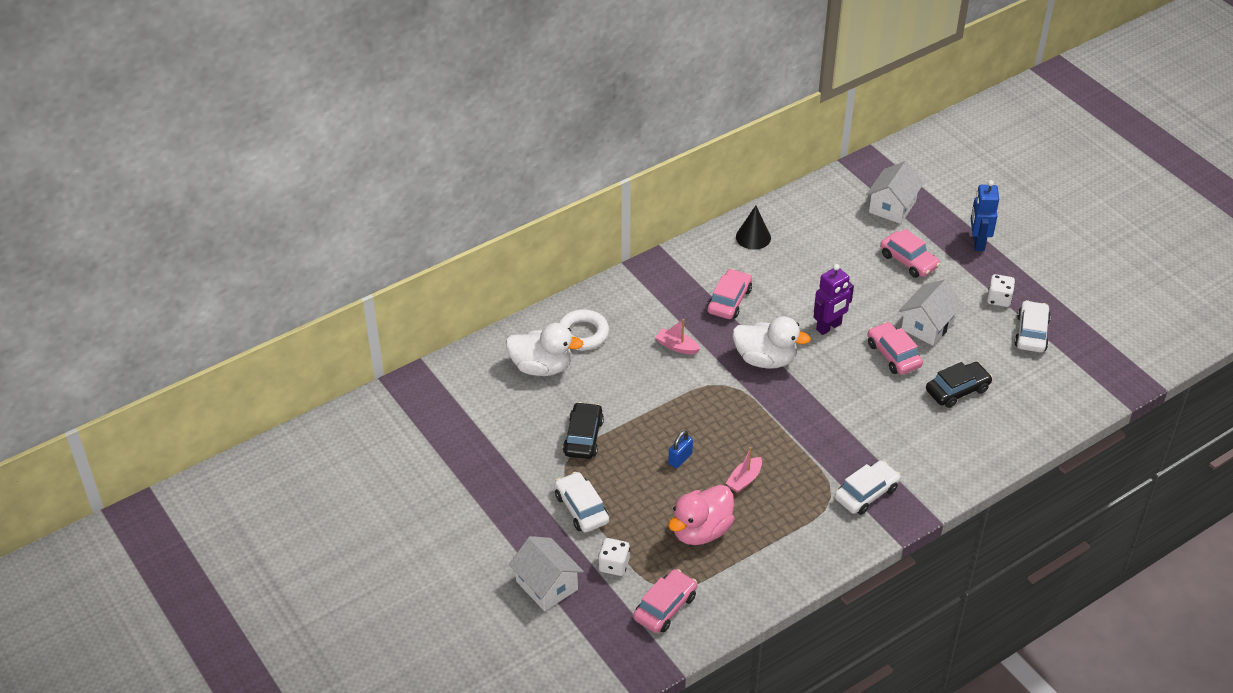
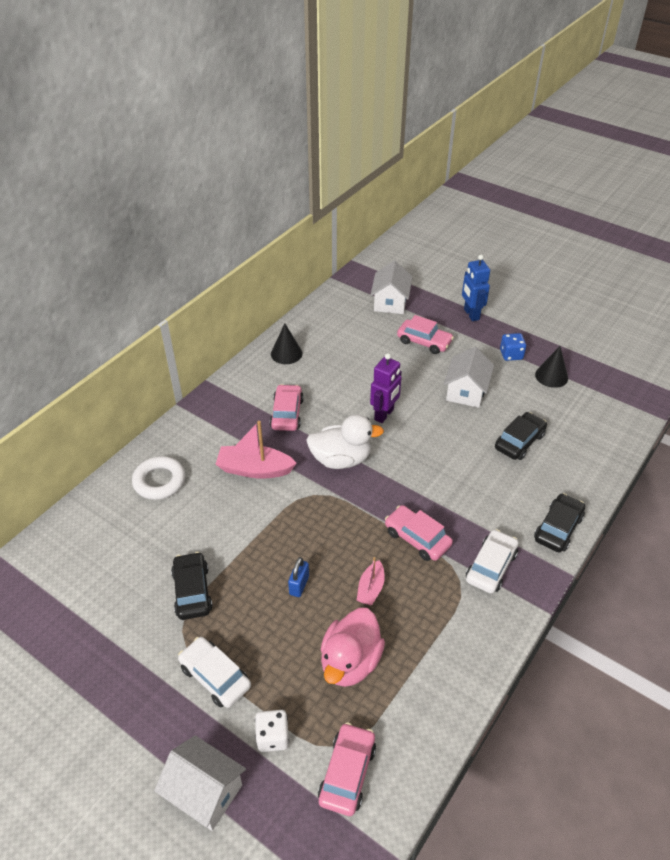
camera: 20 degrees left, 0 degrees up
white duck [506,323,584,376] -> none
pink boat [655,319,700,354] -> pink boat [215,421,297,479], size x1.72
pink car [867,322,923,375] -> pink car moved to [385,505,453,561]
white dice [987,274,1015,307] -> blue dice [500,333,526,361]
white car [1014,300,1051,352] -> black cone [535,346,568,388]
none -> black car [534,493,585,552]

